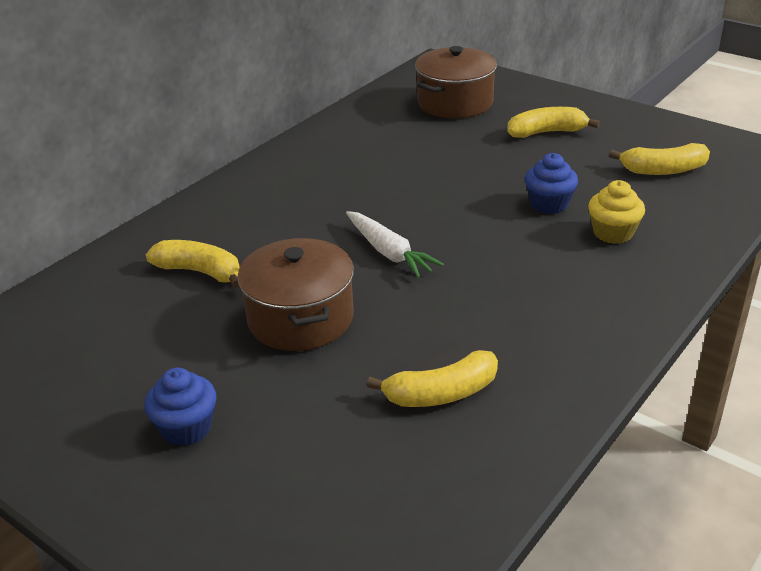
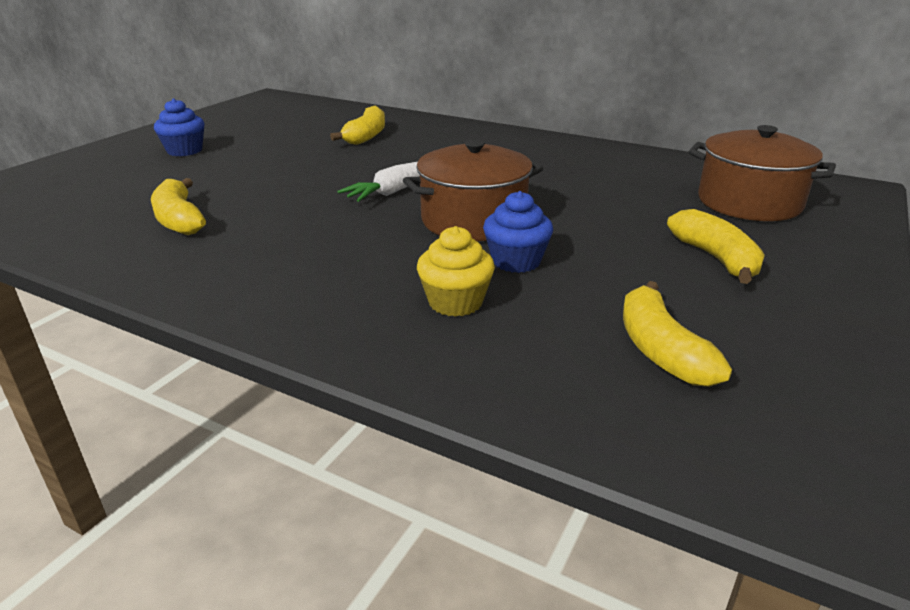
camera: 80 degrees right, 5 degrees down
brown pot [238,238,354,351] -> brown pot moved to [403,139,543,241]

